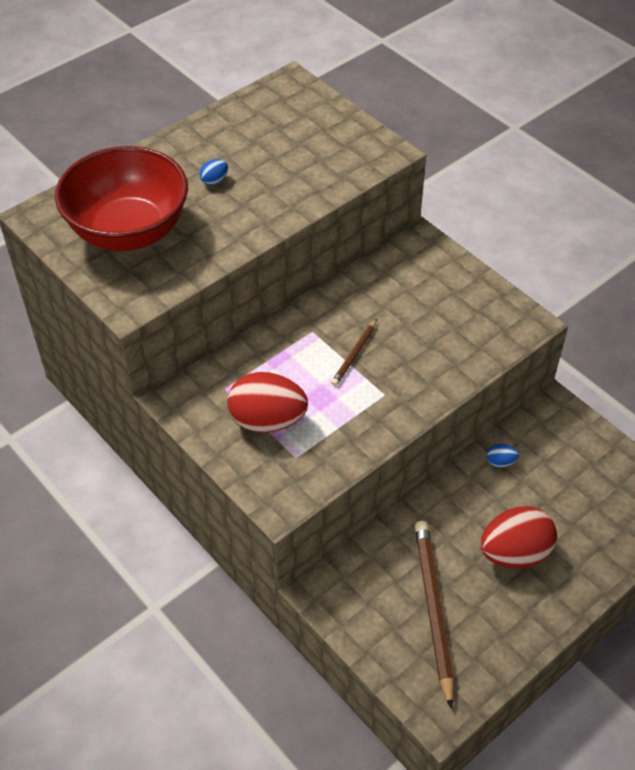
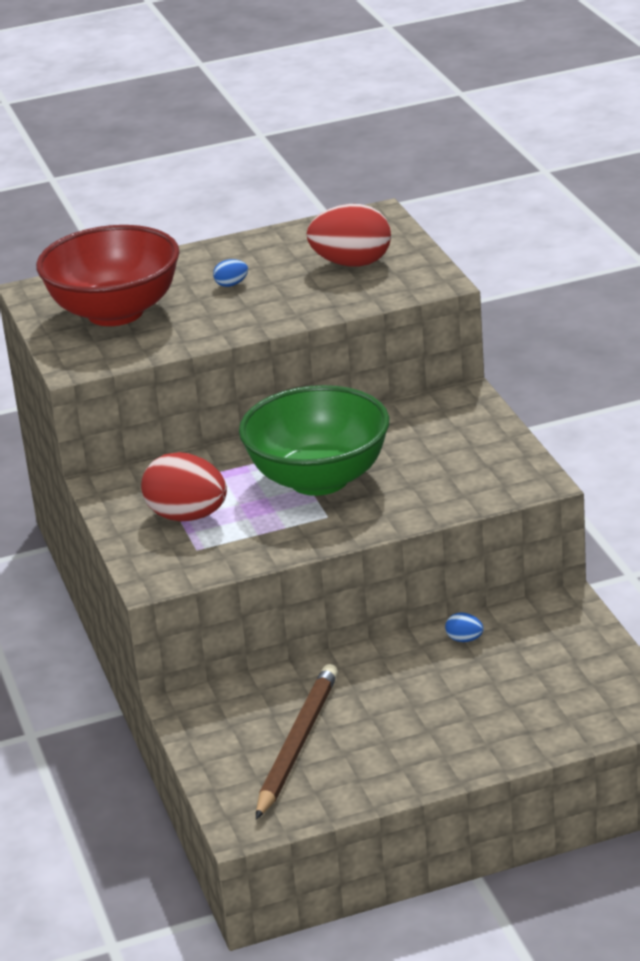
camera: 25 degrees right, 20 degrees down
brown pencil [331,319,377,386] -> green bowl [239,385,390,496]
red egg [480,506,557,568] -> red egg moved to [307,204,391,267]

